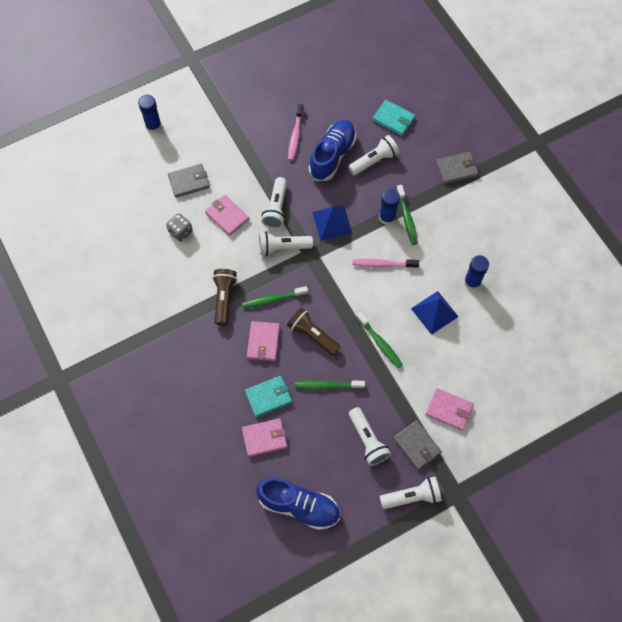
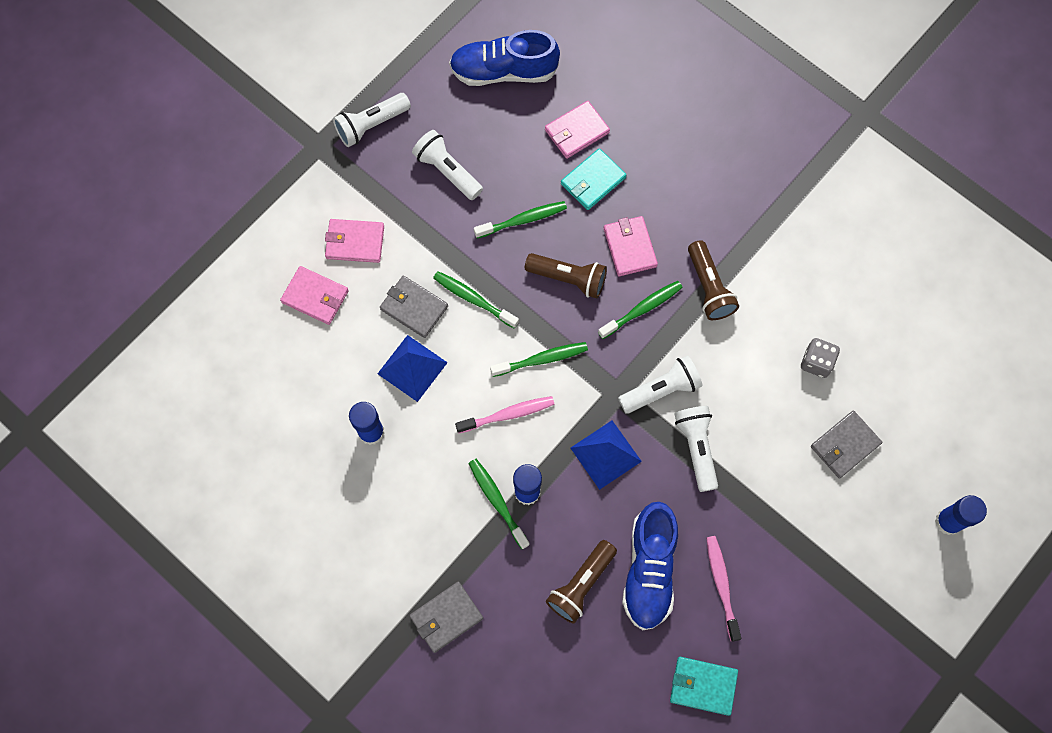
camera: 160 degrees right, 5 degrees up
pink wallet [205,195,249,236] -> pink wallet moved to [280,266,349,325]
white flashlight [348,135,399,175] -> brown flashlight [546,540,617,624]
turquoise wallet [372,100,415,136] -> turquoise wallet moved to [670,657,738,716]
grey wallet [393,420,442,470] -> grey wallet moved to [380,276,448,338]
none -> green toothbrush [490,342,588,377]

